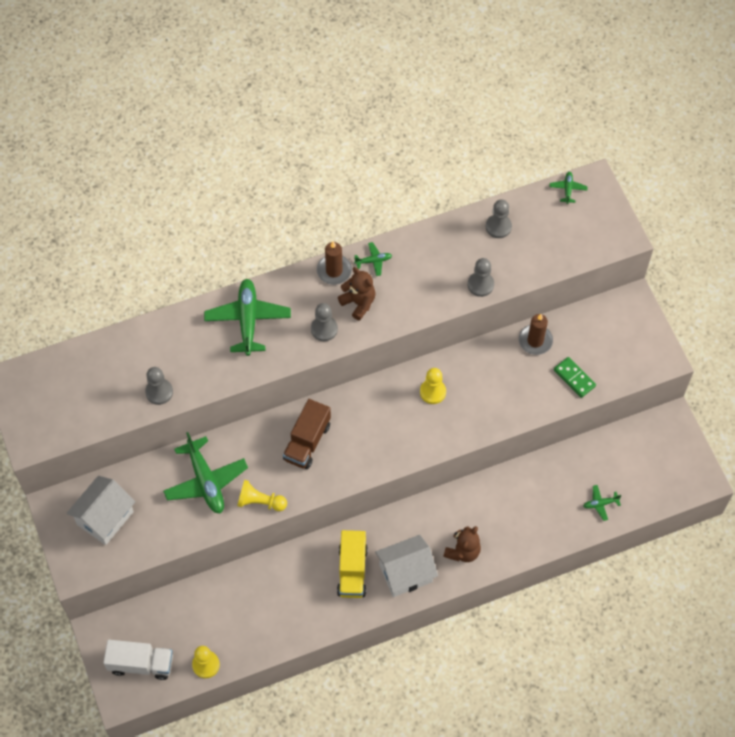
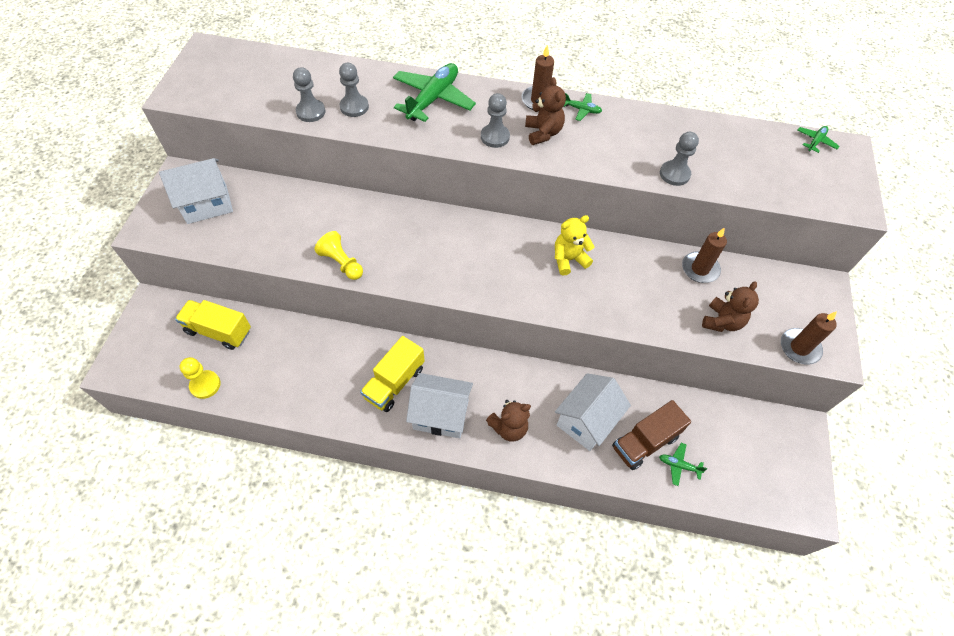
camera: 30 degrees right, 5 degrees down
white truck [103,640,173,680] -> none
green plane [163,432,248,514] -> none
brown truck [283,399,331,469] -> brown truck moved to [612,400,691,470]
yellow pawn [420,368,446,404] -> yellow teddy bear [555,215,595,275]
grey pawn [486,199,512,238] -> grey pawn moved to [339,63,369,117]
green domino [554,357,596,398] -> brown teddy bear [702,282,759,332]
none -> yellow truck [175,300,251,350]
none -> white house [555,373,631,451]
none -> brown candle [781,311,837,365]

